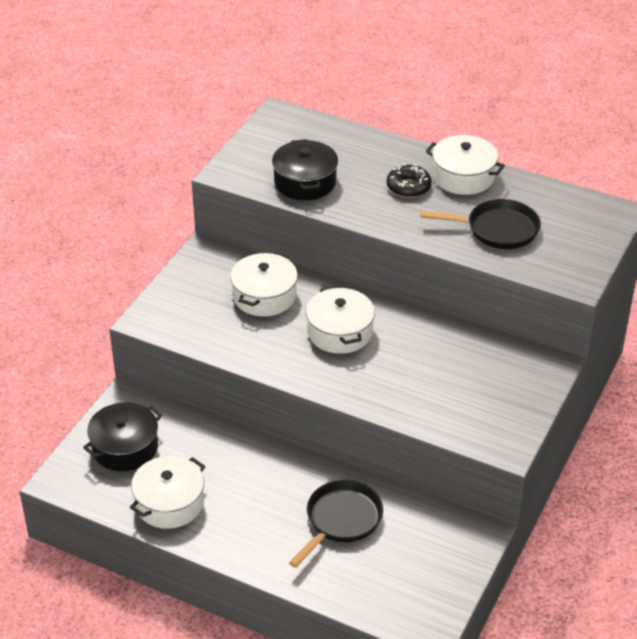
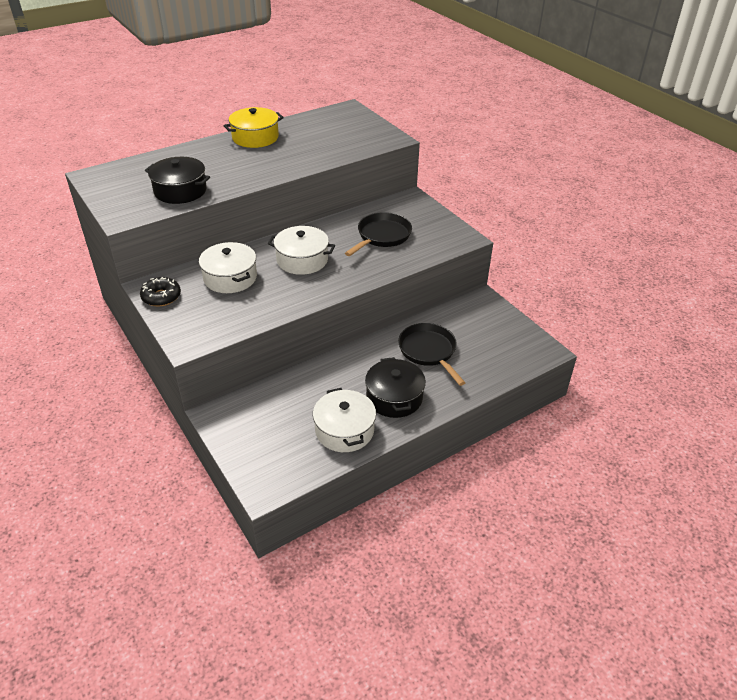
camera: 60 degrees left, 0 degrees up
black pot [83,402,162,471] -> black pot moved to [365,357,426,418]
black donut [387,164,432,198] -> black donut moved to [140,277,181,307]
black pan [421,199,541,249] -> black pan moved to [345,212,412,256]
white pot [426,135,505,195] -> yellow pot [224,107,284,148]

